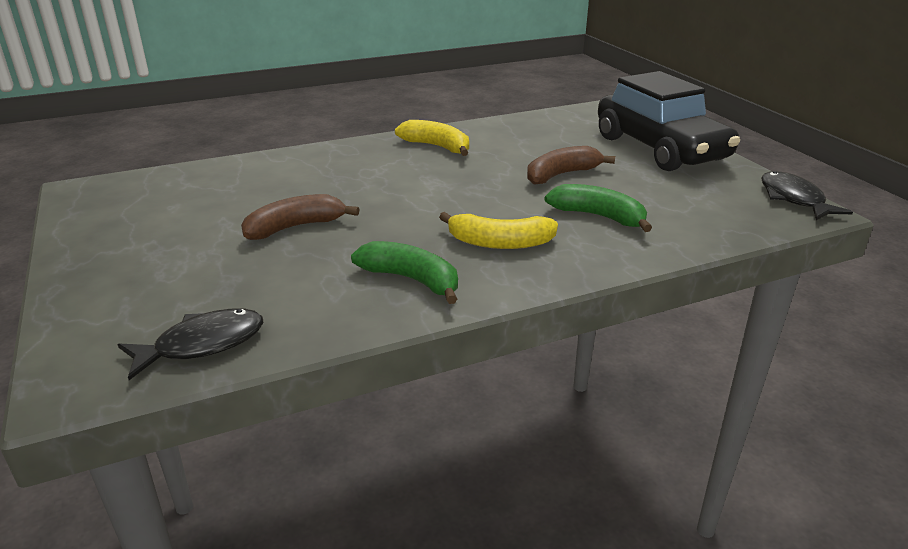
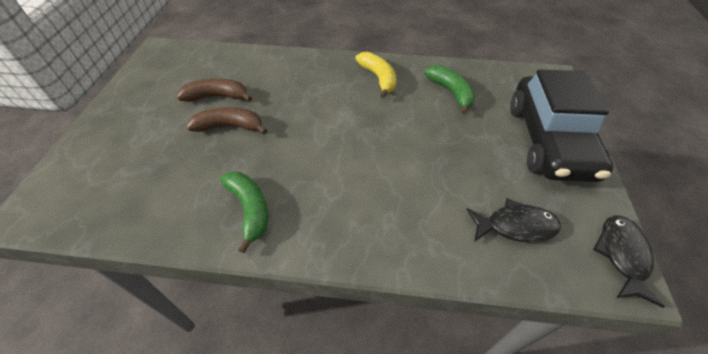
camera: 30 degrees right, 20 degrees up
black fish [117,309,263,380] -> black fish moved to [466,198,561,242]
yellow banana [439,212,558,249] -> none
brown banana [527,146,615,185] -> brown banana moved to [177,78,252,102]
green banana [544,184,652,232] -> green banana moved to [424,65,475,114]

